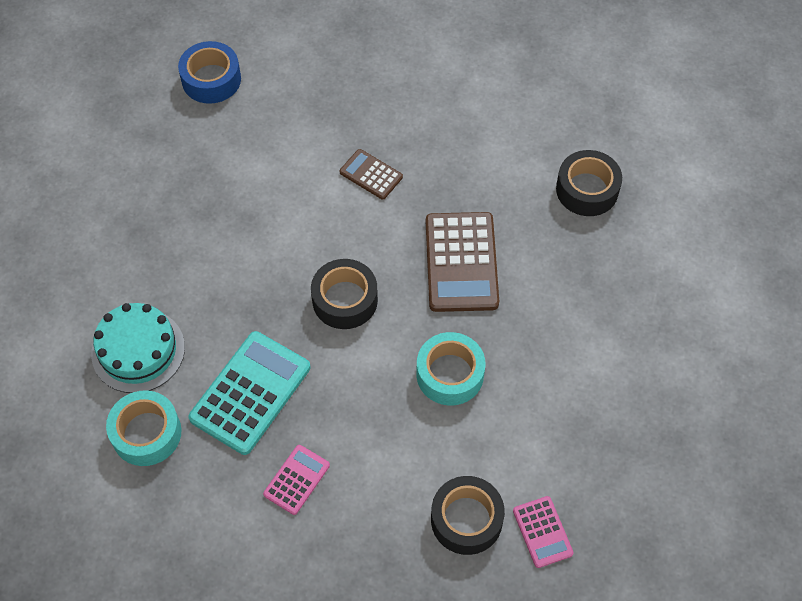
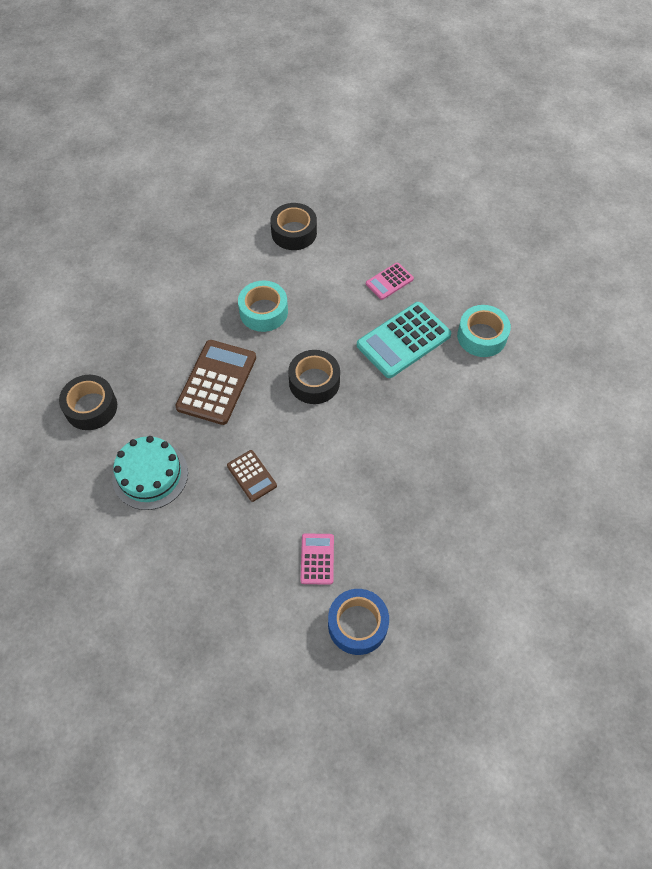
camera: 160 degrees left, 0 degrees up
turquoise cake [91,303,185,393] -> turquoise cake moved to [112,436,188,510]
pink calculator [513,496,574,568] -> pink calculator moved to [301,533,334,585]

